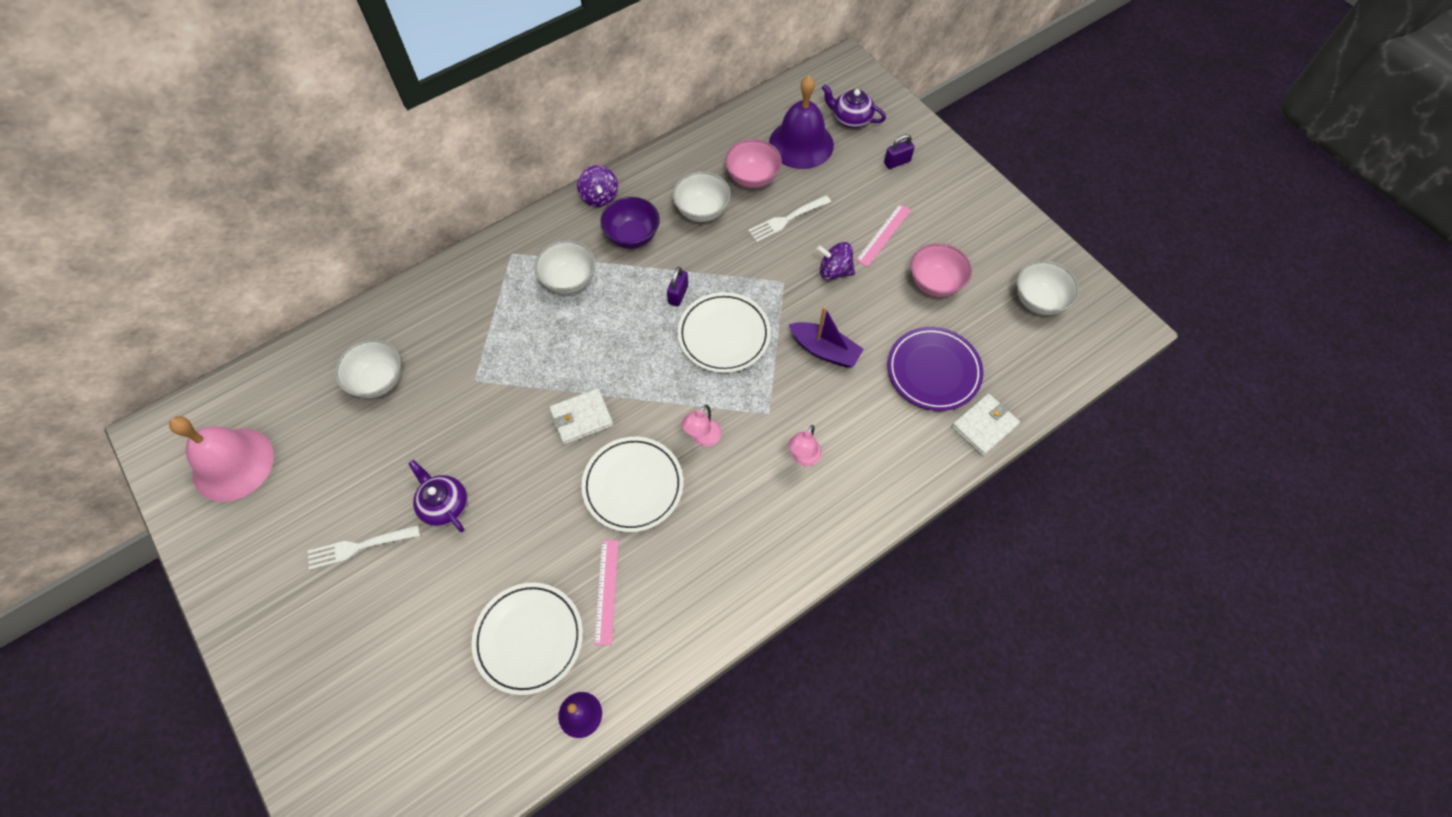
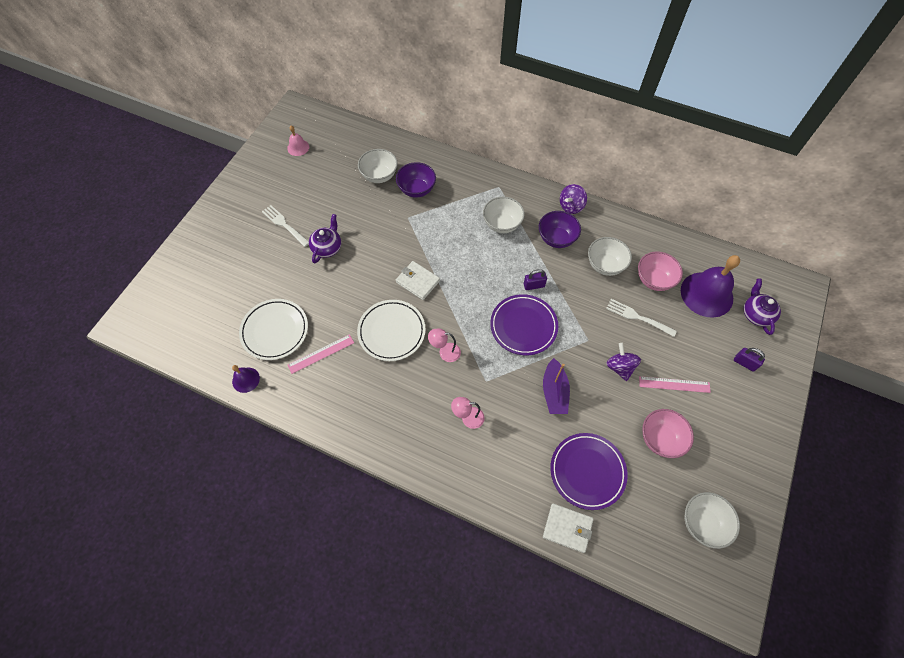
camera: 60 degrees right, 0 degrees up
pink bell [169,416,274,502] -> pink bell [287,126,309,156], size x0.49
white plate [678,292,771,373] -> purple plate [490,294,558,355]
none -> purple bowl [396,162,436,198]

